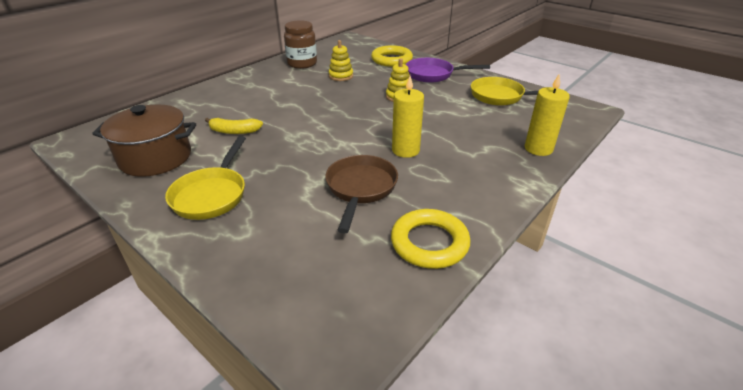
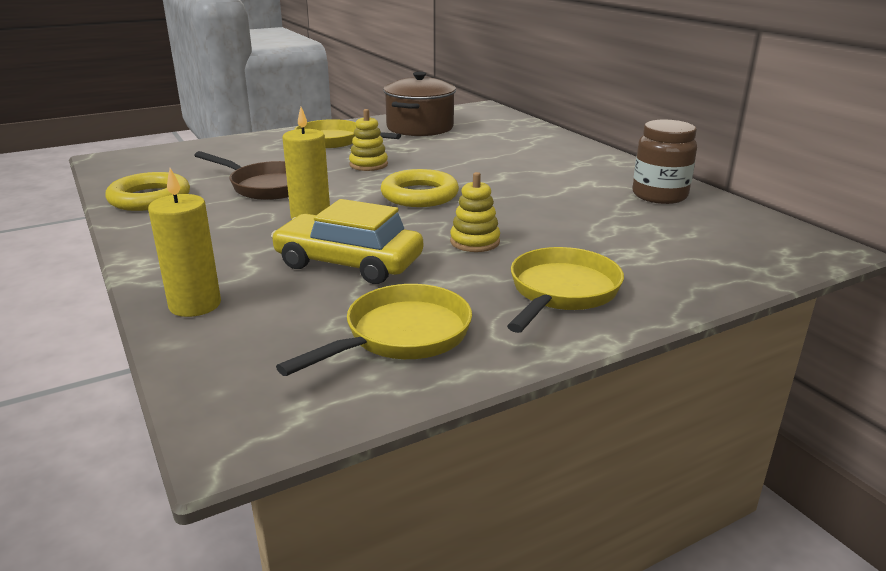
camera: 110 degrees right, 10 degrees down
yellow banana [205,118,263,134] -> none
yellow stacking toy [329,40,353,81] -> yellow stacking toy moved to [349,109,388,171]
yellow ring [371,45,413,67] -> yellow ring moved to [381,169,459,207]
purple pan [406,58,490,83] -> yellow pan [507,247,624,333]
none -> yellow car [271,199,423,284]

